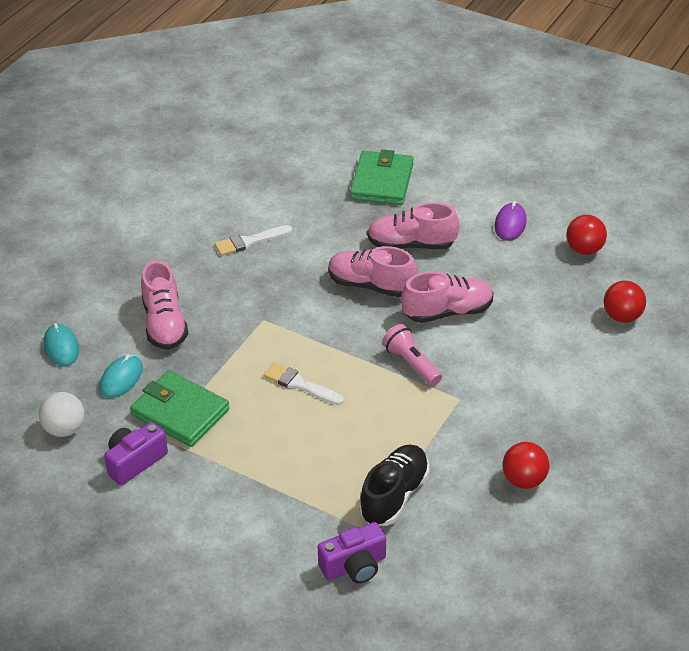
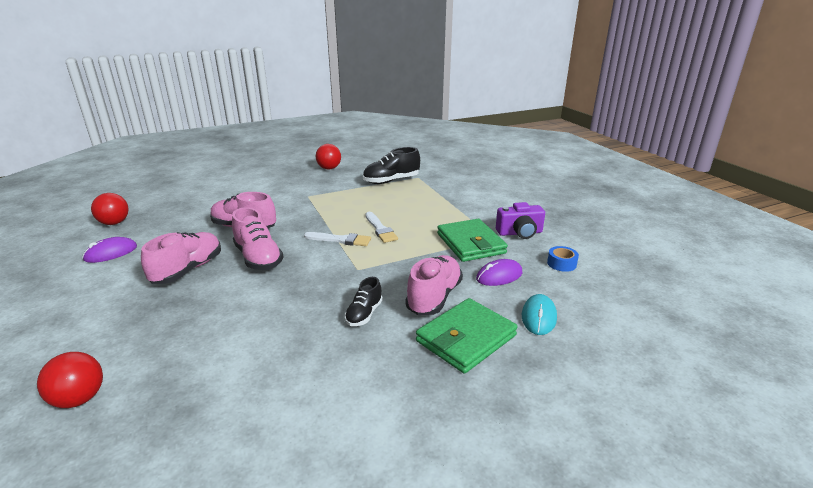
camera: 145 degrees left, 15 degrees down
white ball [39,392,85,437] -> blue tape [547,246,579,272]
turquoise mouse [99,354,143,398] -> purple mouse [476,259,522,286]
white brush [215,225,292,256] -> white brush moved to [304,232,371,246]
purple camera [318,522,386,584] -> none
green wallet [350,149,414,205] -> green wallet moved to [416,298,518,374]
pink shoe [367,202,459,250] -> pink shoe turned 105 degrees counterclockwise [141,232,221,284]
pink flashlight [382,324,442,386] -> none
red ball [603,281,646,323] -> red ball moved to [37,352,103,408]
none -> black shoe [345,277,383,326]

